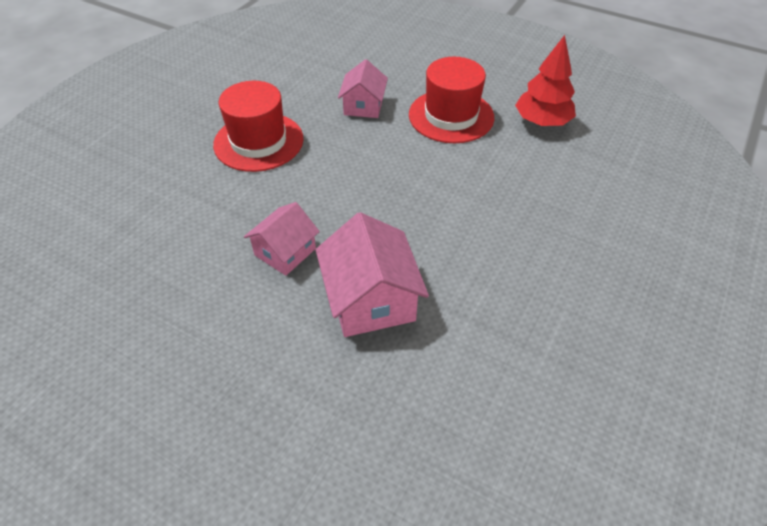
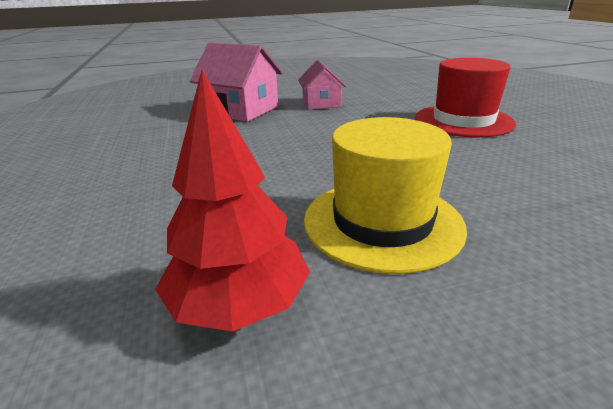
camera: 135 degrees right, 20 degrees down
pink house [338,59,388,118] -> none
red hat [409,57,494,143] -> yellow hat [304,117,467,274]

